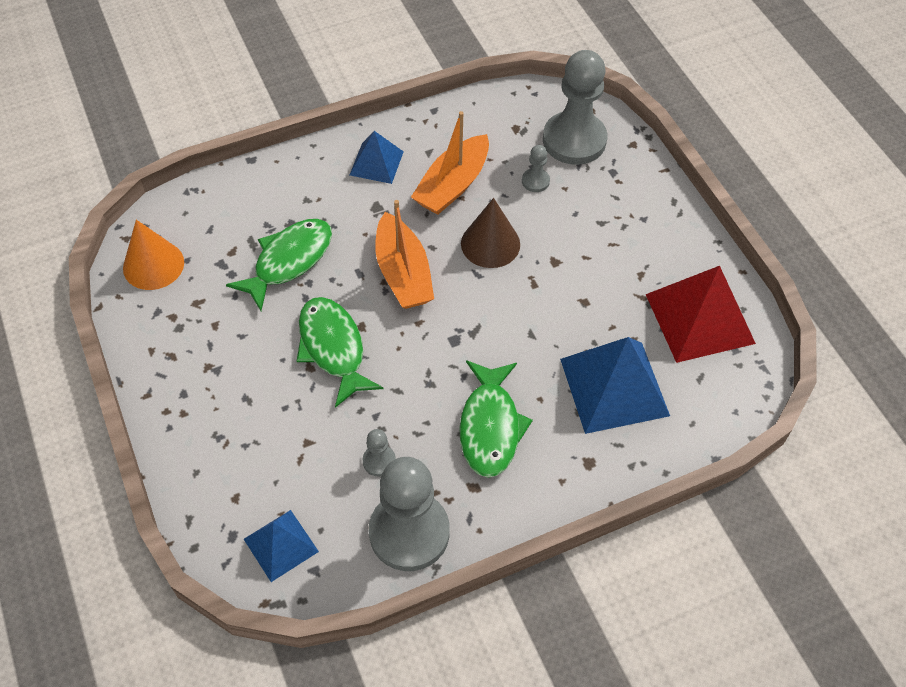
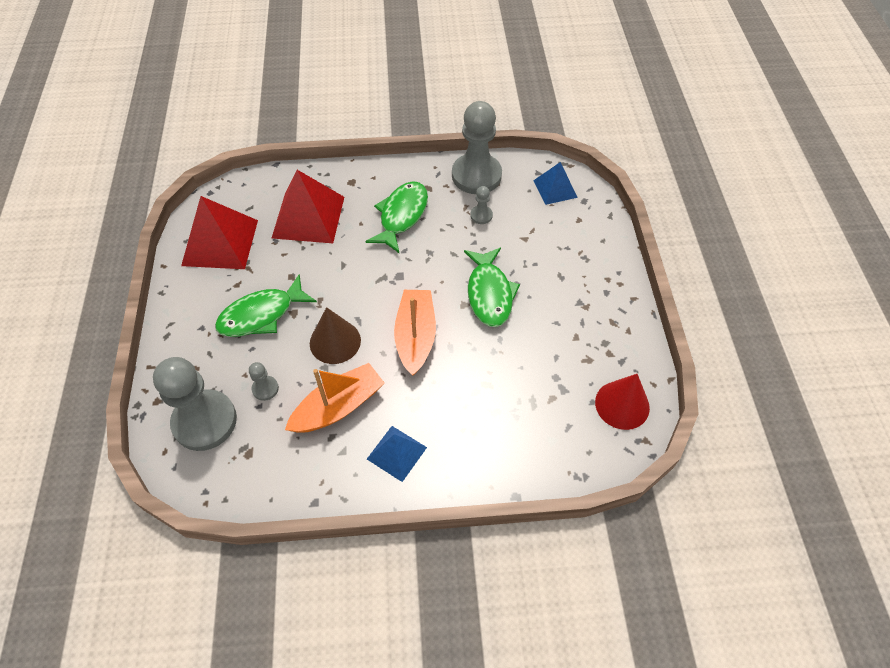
camera: 160 degrees left, 0 degrees up
orange cone [123,220,184,290] -> red cone [595,374,650,430]
green fish [226,219,332,311] -> green fish moved to [215,274,317,337]
blue pyramid [560,337,670,434] -> red pyramid [272,170,344,243]

